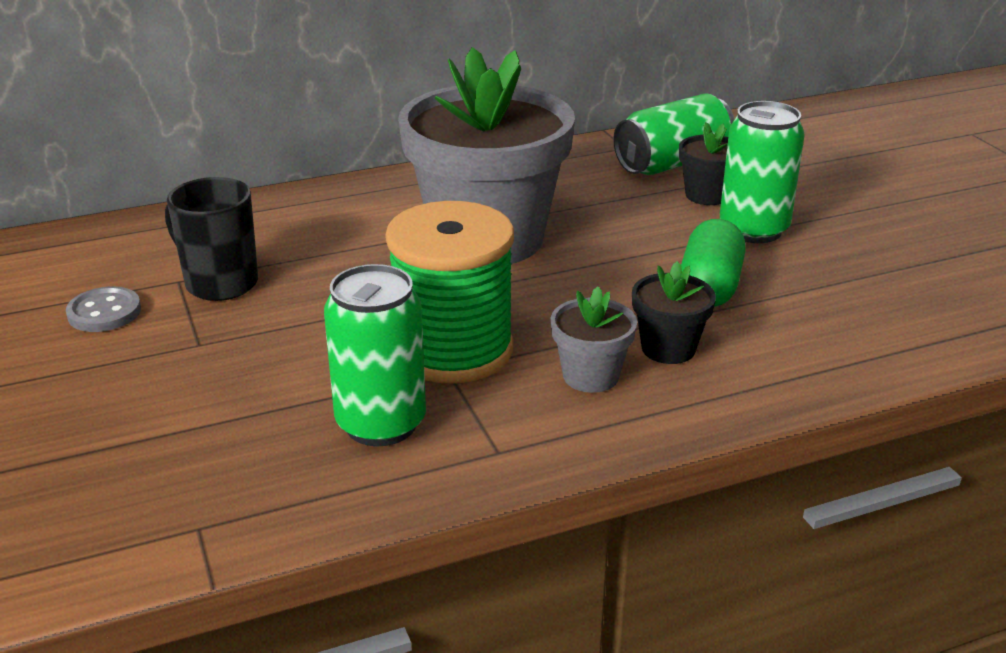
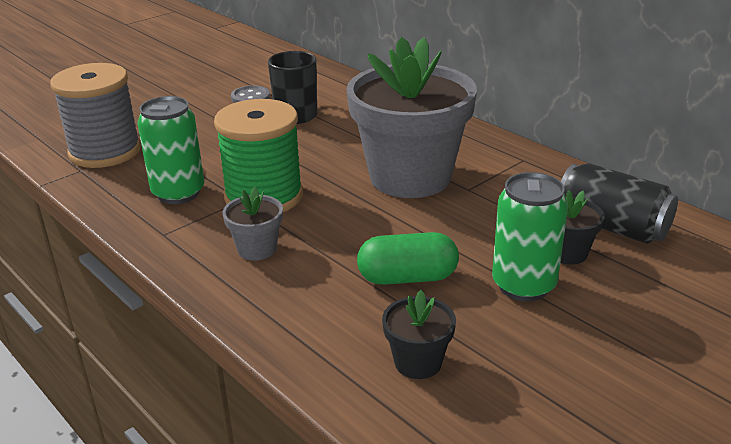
camera: 70 degrees right, 0 degrees up
green can [613,93,734,175] -> black can [561,163,678,244]
black flower pot [632,261,716,364] -> black flower pot moved to [382,290,456,379]
none -> grey spool [50,63,141,168]

